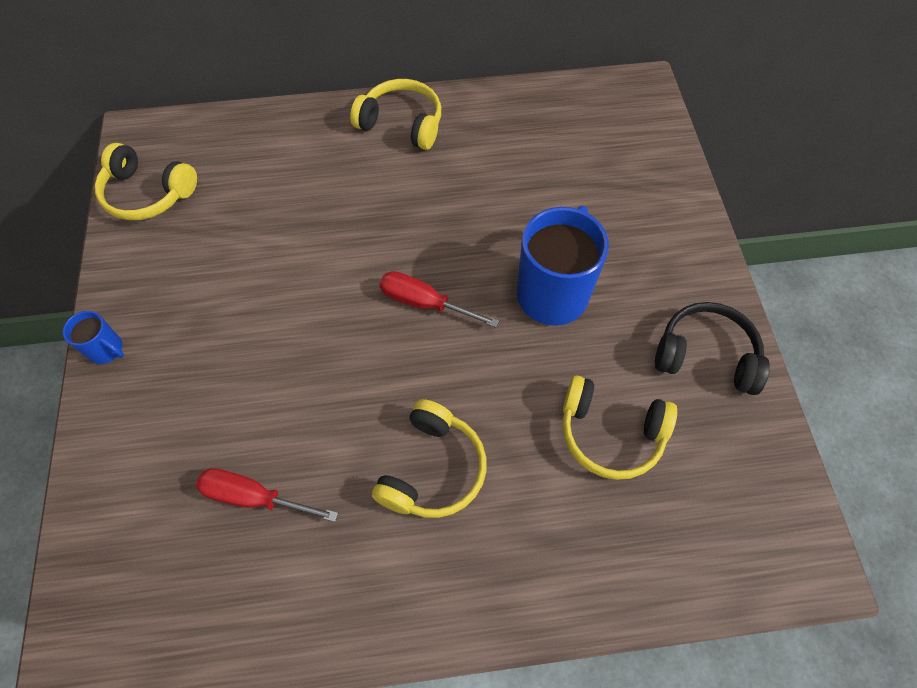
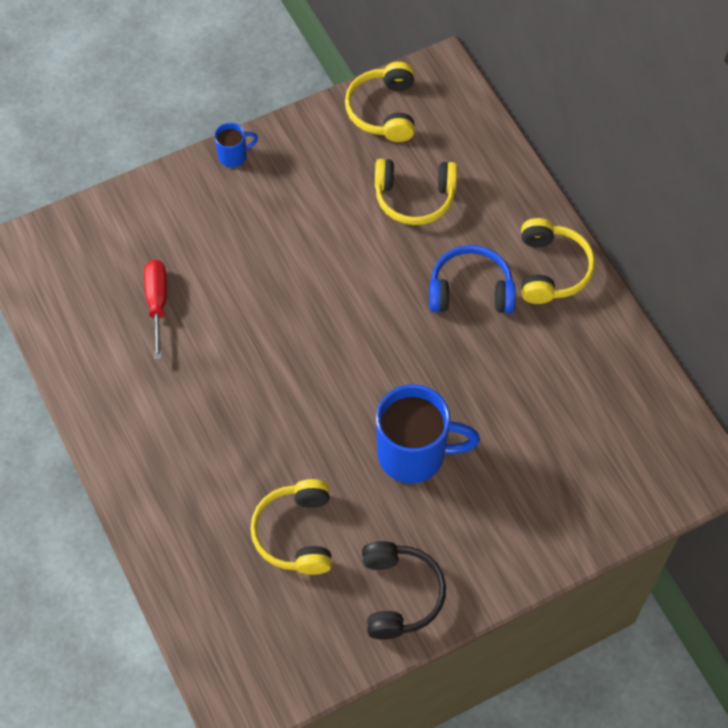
camera: 70 degrees right, 0 degrees up
blue mug [63,311,124,364] -> blue mug turned 120 degrees counterclockwise [214,123,258,167]
yellow headphones [372,399,487,518] -> yellow headphones moved to [375,159,457,225]
red screwdriver [380,271,499,328] -> none
none -> blue headphones [429,245,516,313]

